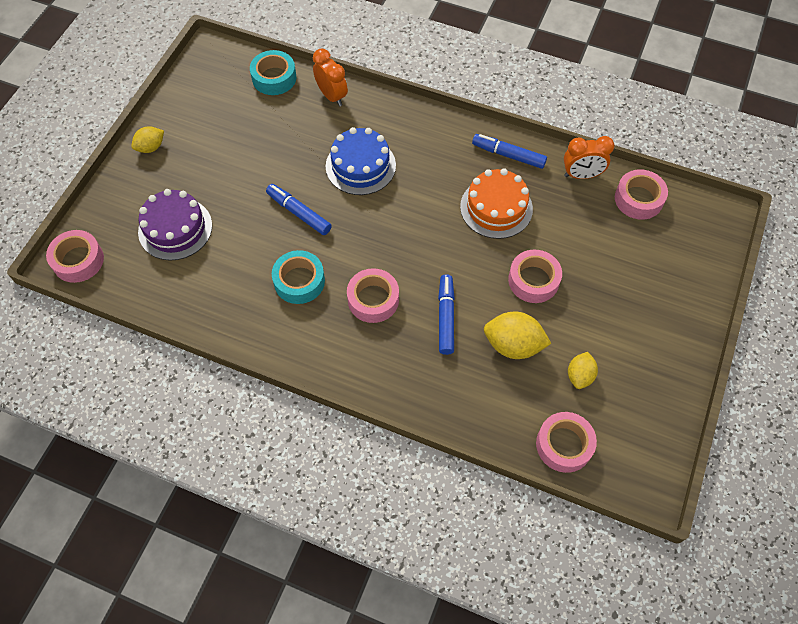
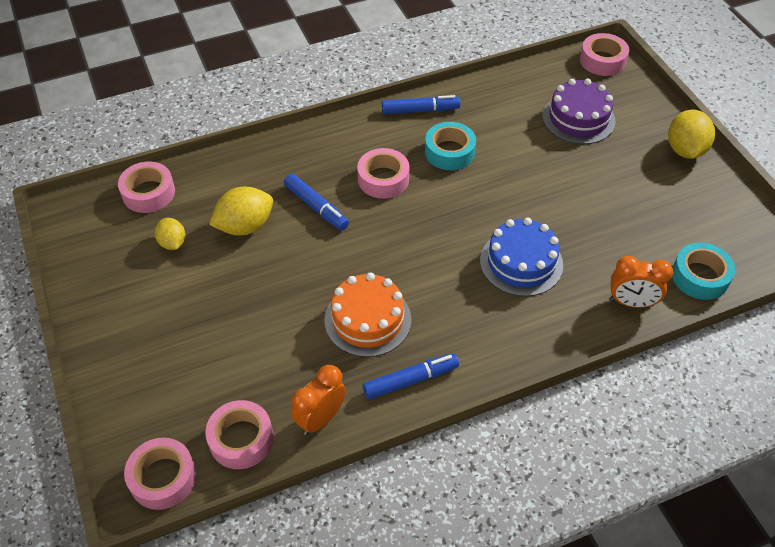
camera: 135 degrees right, 10 degrees down
yellow lemon [131,126,164,153] -> yellow lemon [668,110,715,159], size x1.63
blue marker [266,184,332,235] -> blue marker moved to [382,95,460,114]
pink tape [508,250,562,303] -> pink tape moved to [124,438,196,510]

